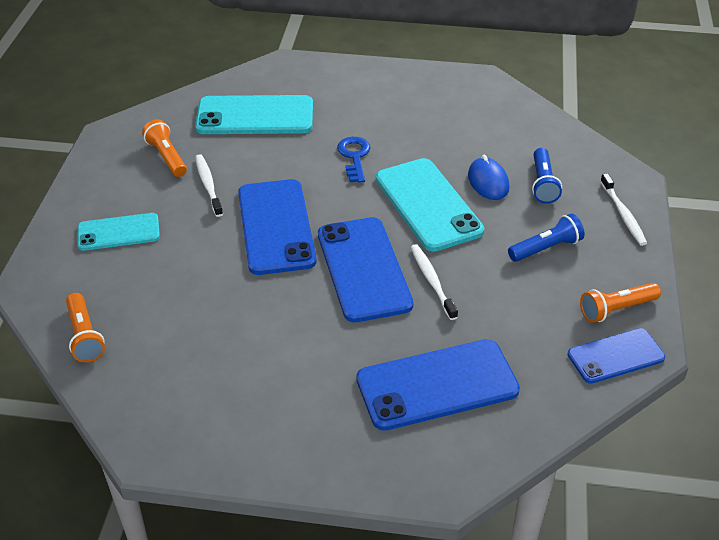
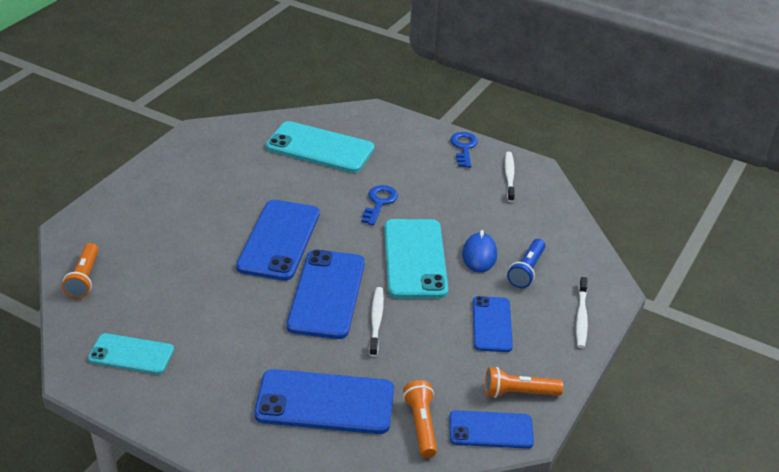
camera: 20 degrees right, 5 degrees down
turquoise phone [78,213,160,251] -> turquoise phone moved to [88,333,174,374]
orange flashlight [142,119,187,177] -> orange flashlight moved to [403,380,437,458]
white toothbrush [195,154,223,217] -> white toothbrush moved to [505,152,515,202]
blue flashlight [508,213,585,262] -> blue phone [473,296,513,352]
none -> blue key [450,132,478,168]

